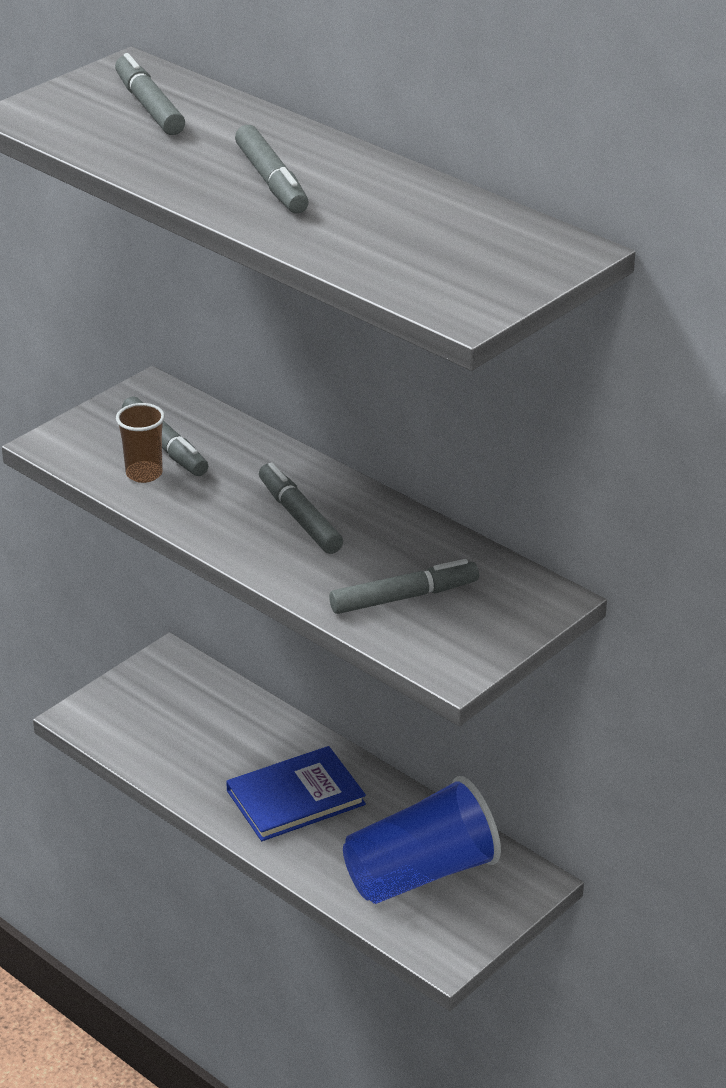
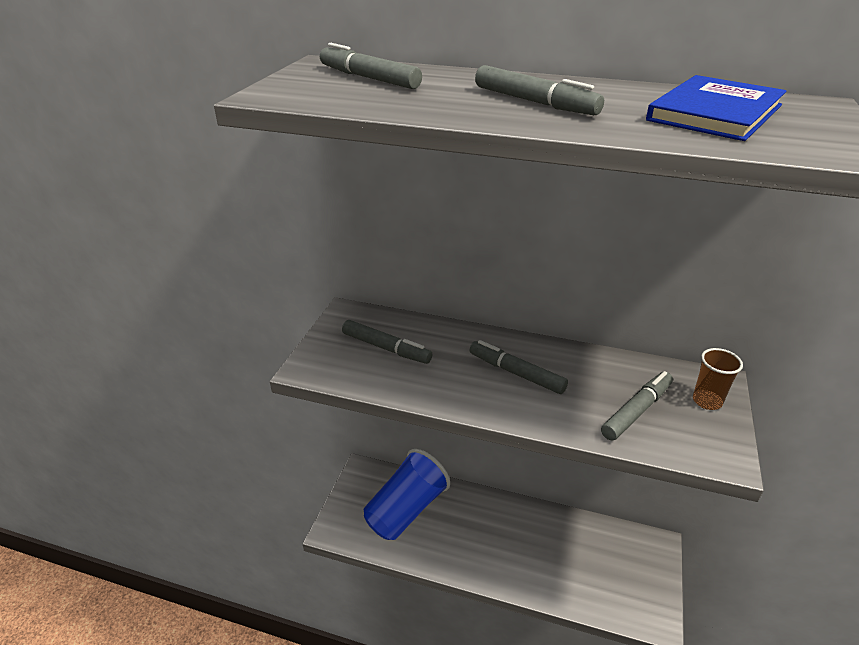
camera: 25 degrees left, 0 degrees up
brown cup [116,403,165,483] -> brown cup moved to [693,348,743,410]
blue book [226,746,366,841] -> blue book moved to [646,75,786,141]
blue cup [343,776,501,904] -> blue cup moved to [364,449,450,540]

